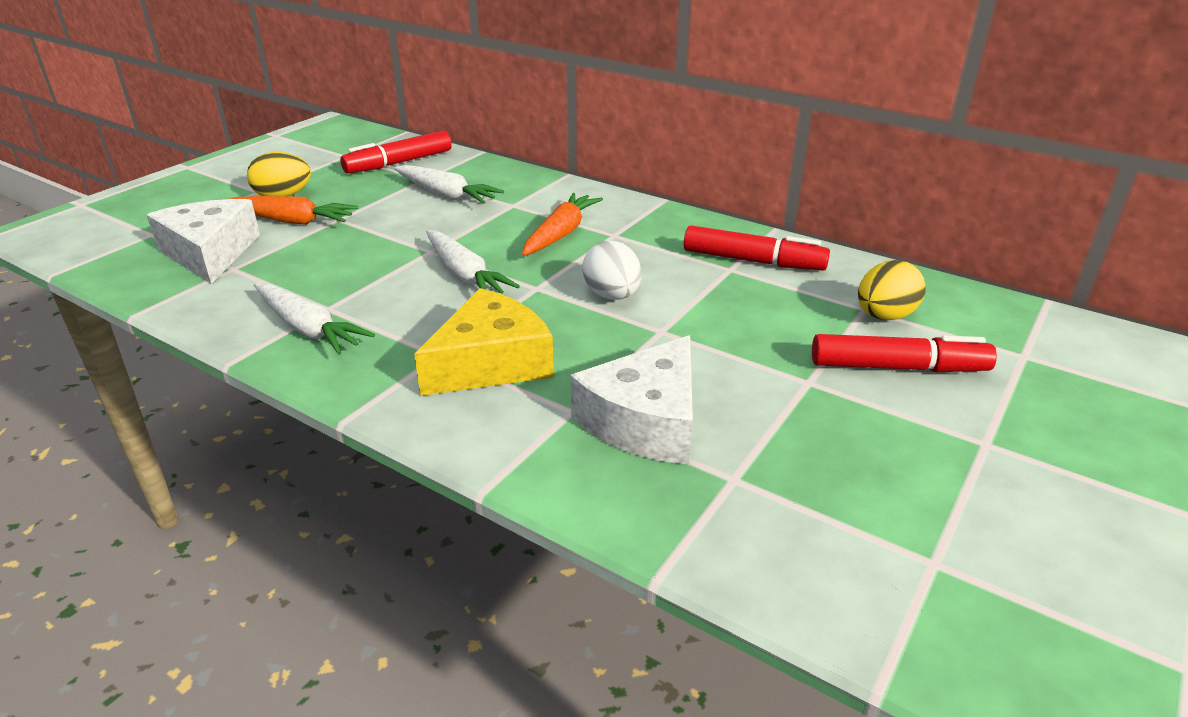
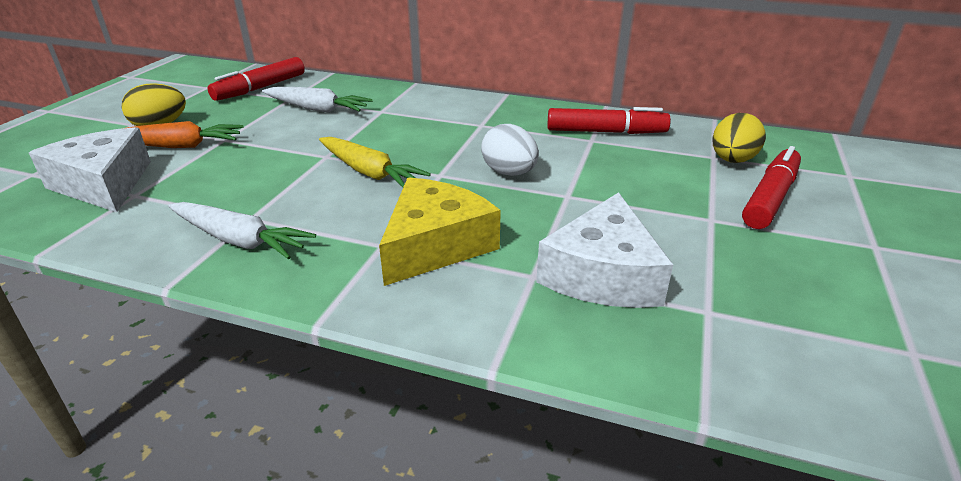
camera: 15 degrees left, 0 degrees up
white carrot [426,230,520,294] -> yellow carrot [319,137,431,187]
orange carrot [522,193,603,256] -> none
red marker [812,334,997,372] -> red marker turned 45 degrees counterclockwise [742,146,801,229]

